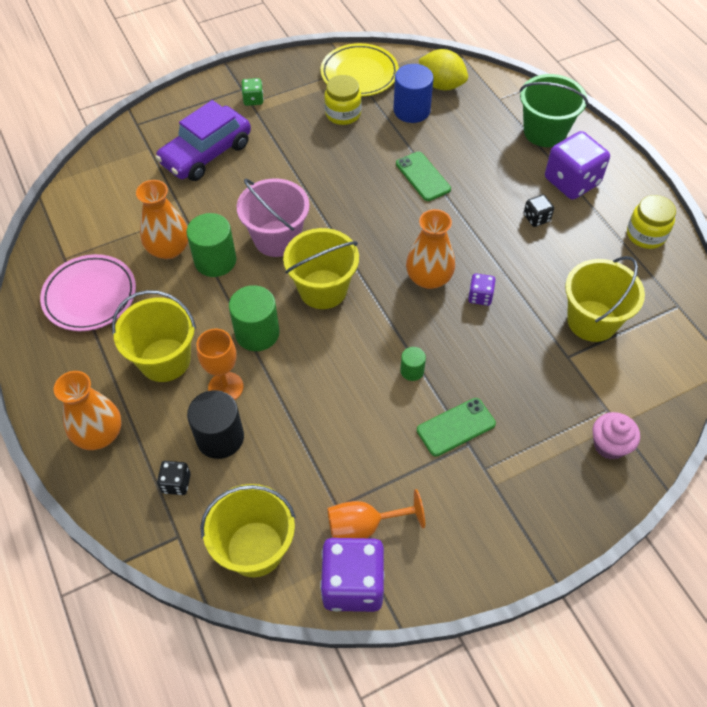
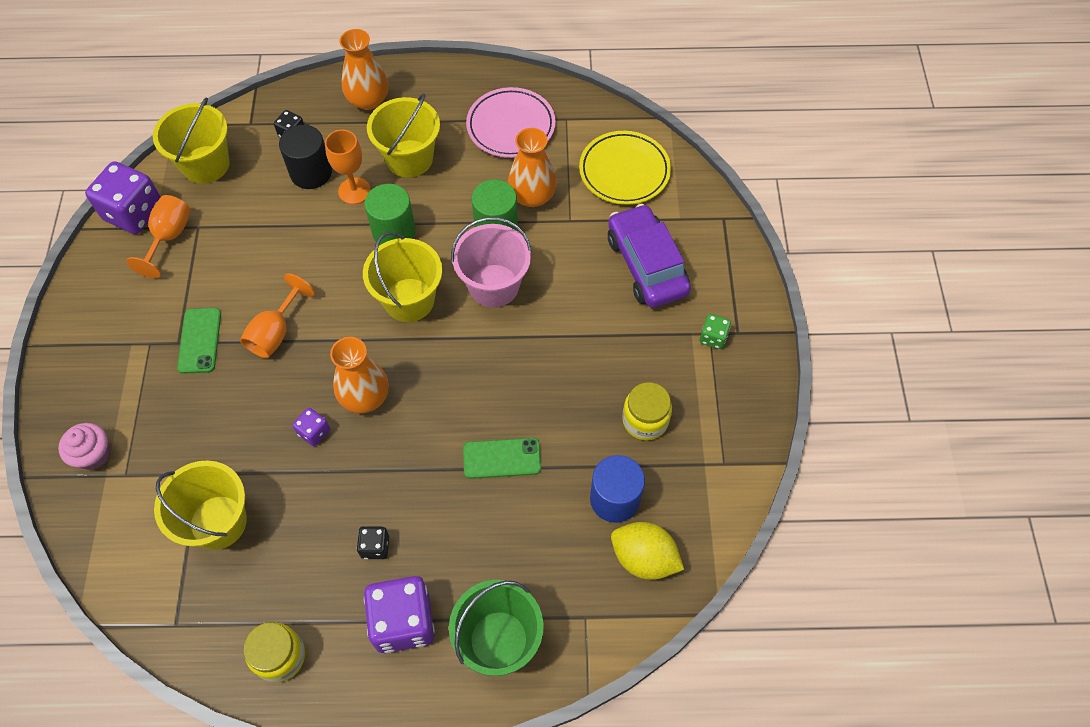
camera: 115 degrees right, 5 degrees up
yellow plate [321,43,399,97] -> yellow plate moved to [579,131,671,205]
green cylinder [400,347,426,381] -> orange goblet [240,273,315,358]
yellow lemon [419,49,468,90] -> yellow lemon turned 60 degrees clockwise [611,522,684,580]

